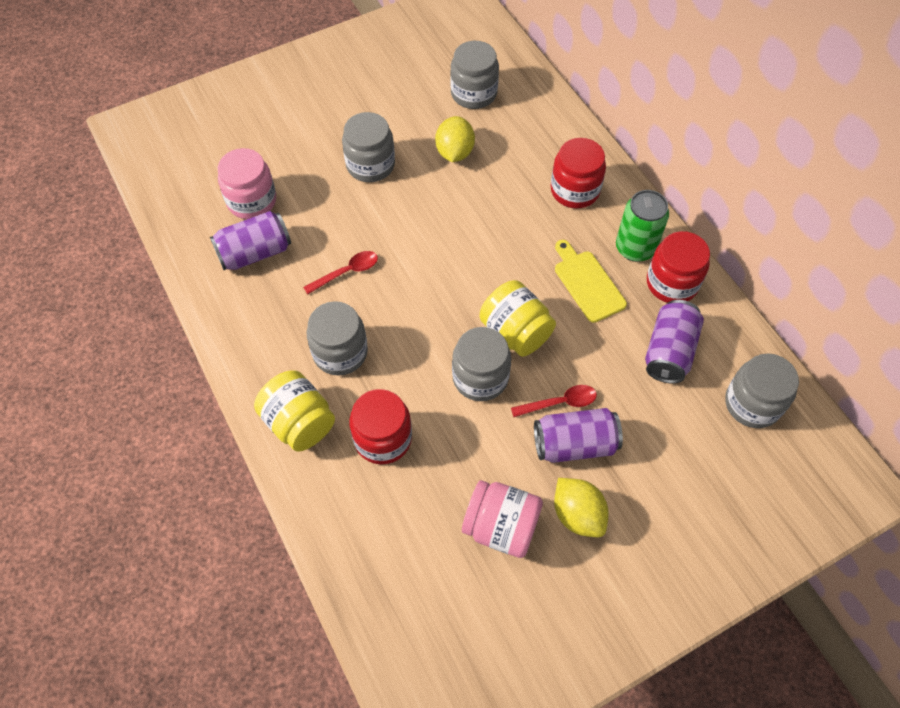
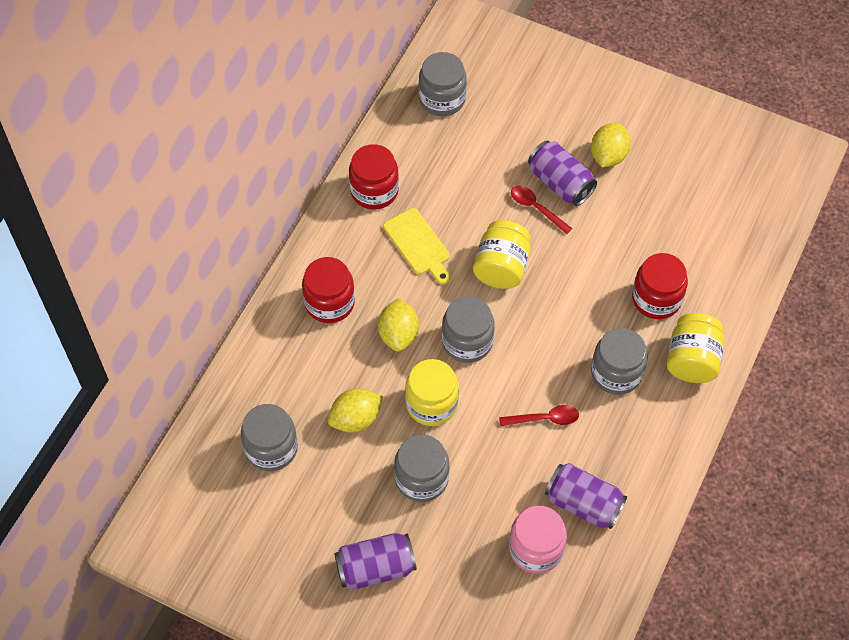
camera: 125 degrees left, 0 degrees up
red spoon [303,251,378,294] -> red spoon turned 150 degrees clockwise [499,405,579,426]
grey jar [452,327,511,401] -> grey jar moved to [442,296,495,363]
pink jar [462,480,543,558] -> none
yellow cutting board [555,240,627,323] -> yellow cutting board turned 60 degrees counterclockwise [383,208,450,285]
green can [616,190,669,262] -> none
purple can [645,300,704,384] -> purple can moved to [334,533,417,590]
none -> yellow lemon [378,298,419,352]
none -> yellow jar [405,359,459,426]

